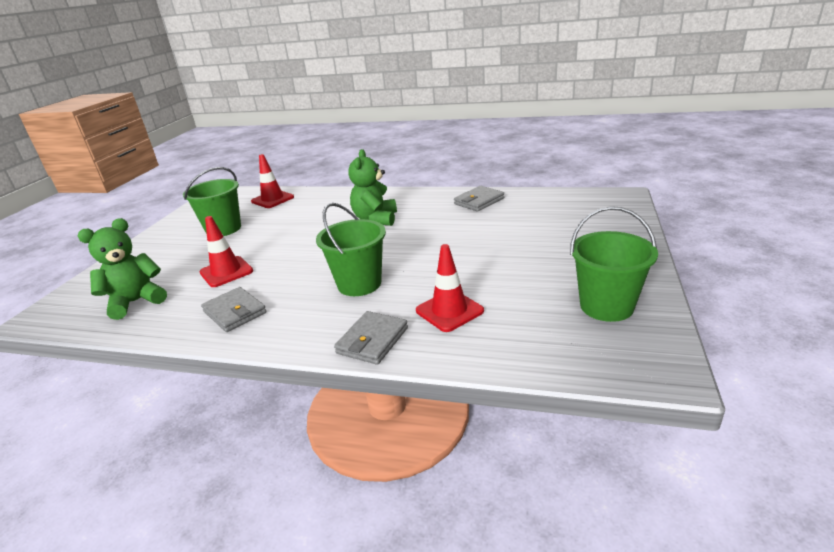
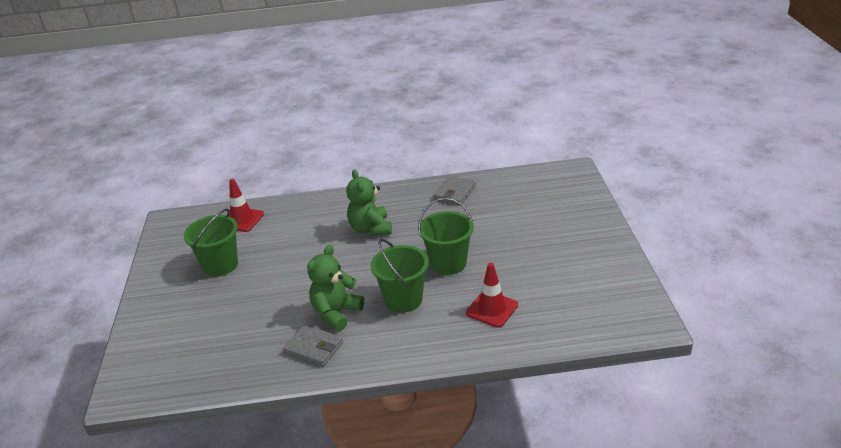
camera: 20 degrees left, 5 degrees up
green teddy bear [78,218,167,320] -> green teddy bear moved to [307,245,364,331]
red traffic cone [199,216,253,287] -> none
grey wallet [334,311,408,365] -> none
green bucket [570,206,658,322] -> green bucket moved to [418,198,474,275]

